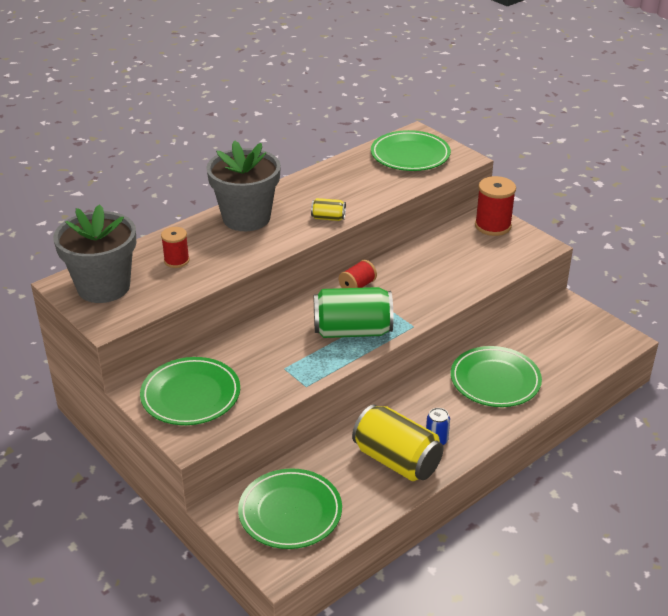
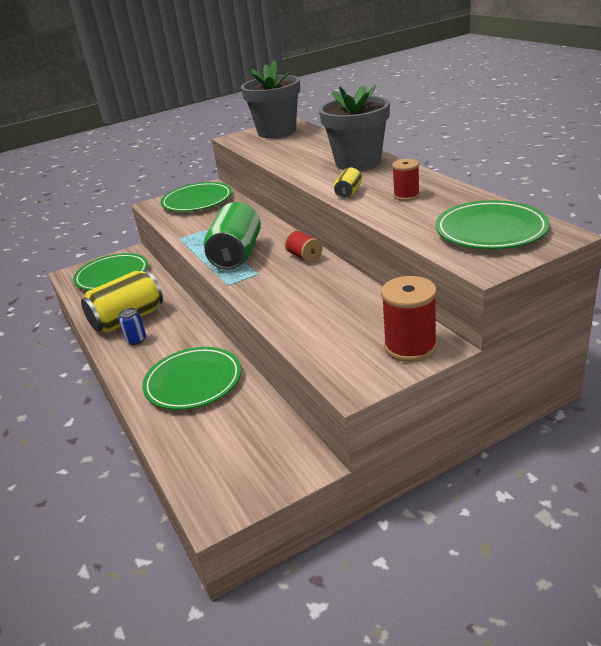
camera: 105 degrees right, 5 degrees down
red spool [161,227,189,268] -> red spool moved to [392,159,420,201]

